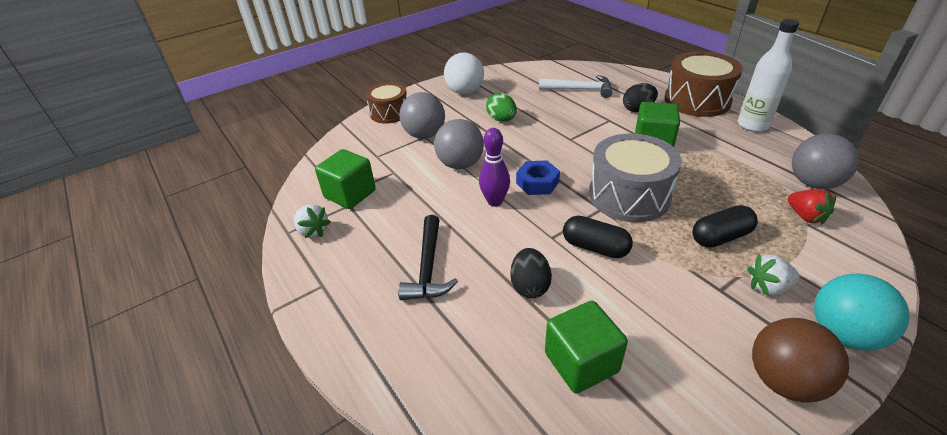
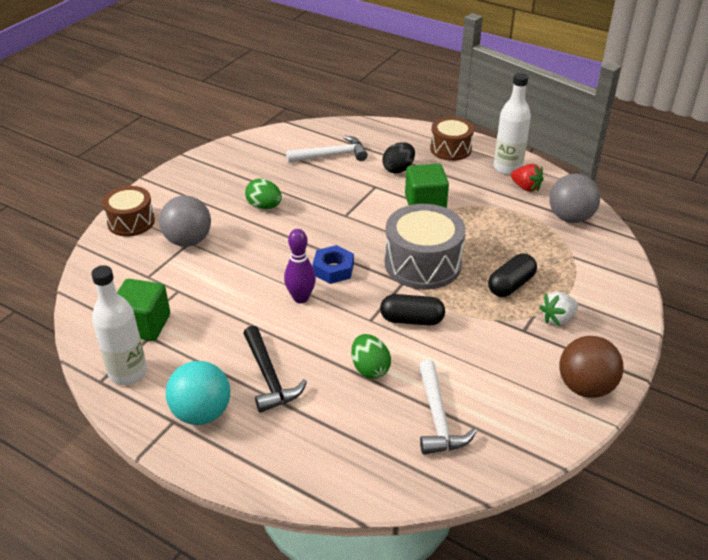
camera: 25 degrees left, 0 degrees up
white strawberry [294,204,331,238] -> white bottle [91,265,147,385]
grey ball [434,119,484,169] -> none
white ball [444,52,484,94] -> none
black egg [510,248,552,298] -> green egg [351,334,391,379]
green cube [545,301,628,394] -> white hammer [419,360,477,455]
brown drum [664,51,743,117] -> brown drum [430,117,474,161], size x0.64
red strawberry [788,189,836,225] -> red strawberry moved to [511,164,544,192]
turquoise ball [814,274,909,350] -> turquoise ball moved to [166,361,230,425]

